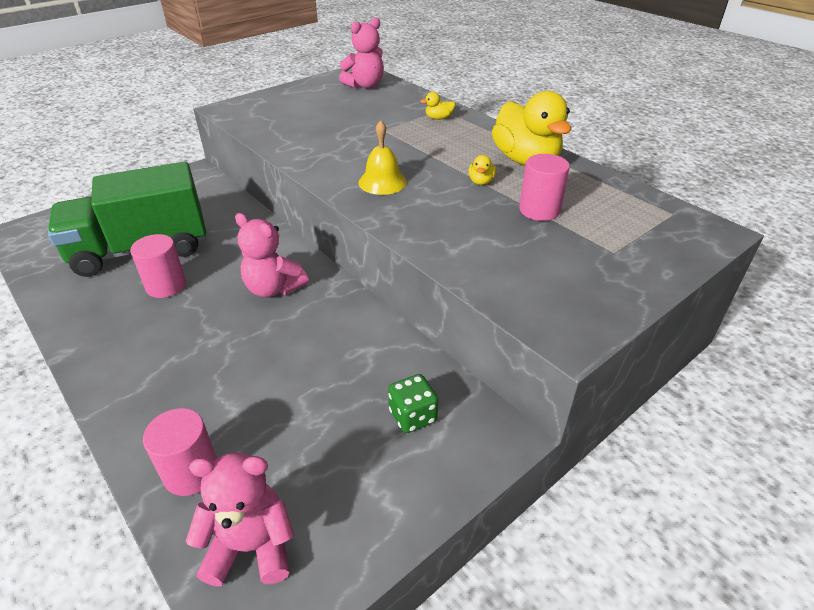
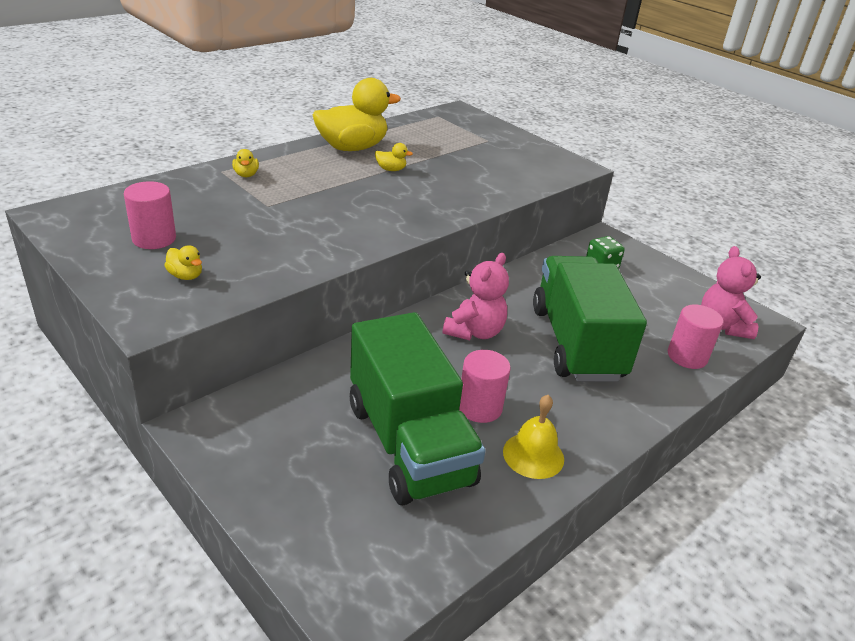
camera: 95 degrees left, 5 degrees down
pink teddy bear [339,18,384,89] -> none
yellow bell [358,120,407,195] -> yellow bell moved to [503,395,564,479]
pink cylinder [519,154,570,221] -> pink cylinder moved to [124,181,176,249]
none -> yellow duck [164,245,202,280]
none -> green truck [533,256,647,382]

